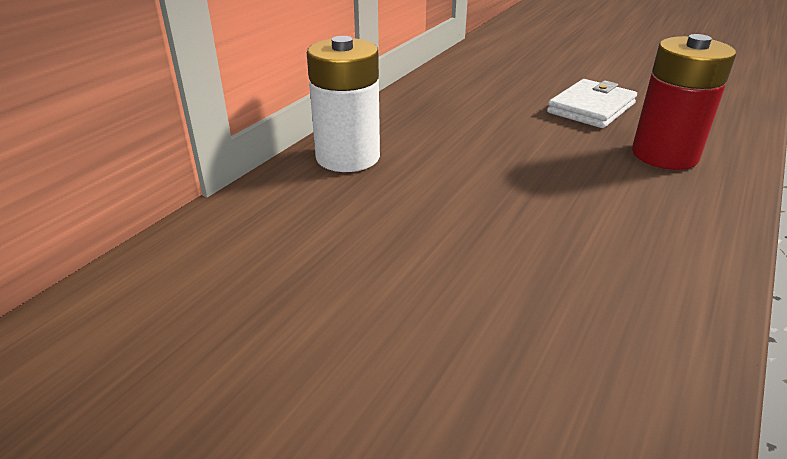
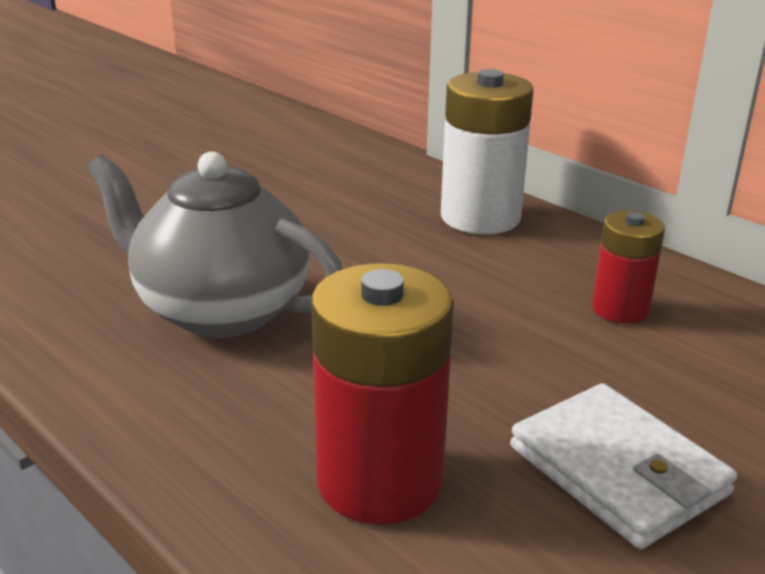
camera: 105 degrees right, 5 degrees down
none -> grey teapot [87,151,343,338]
none -> red battery [592,211,665,324]

